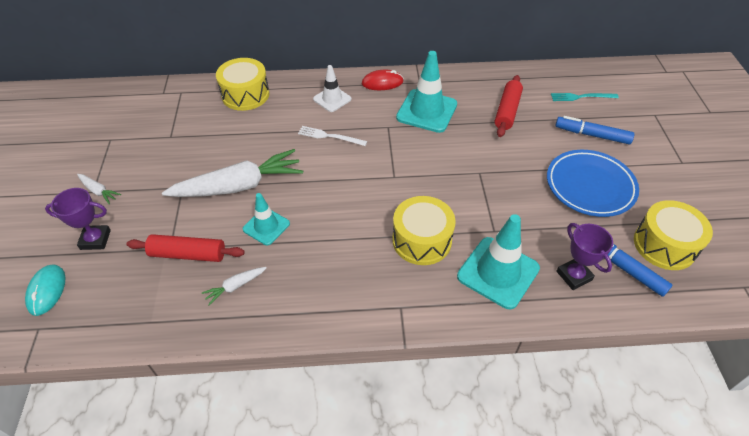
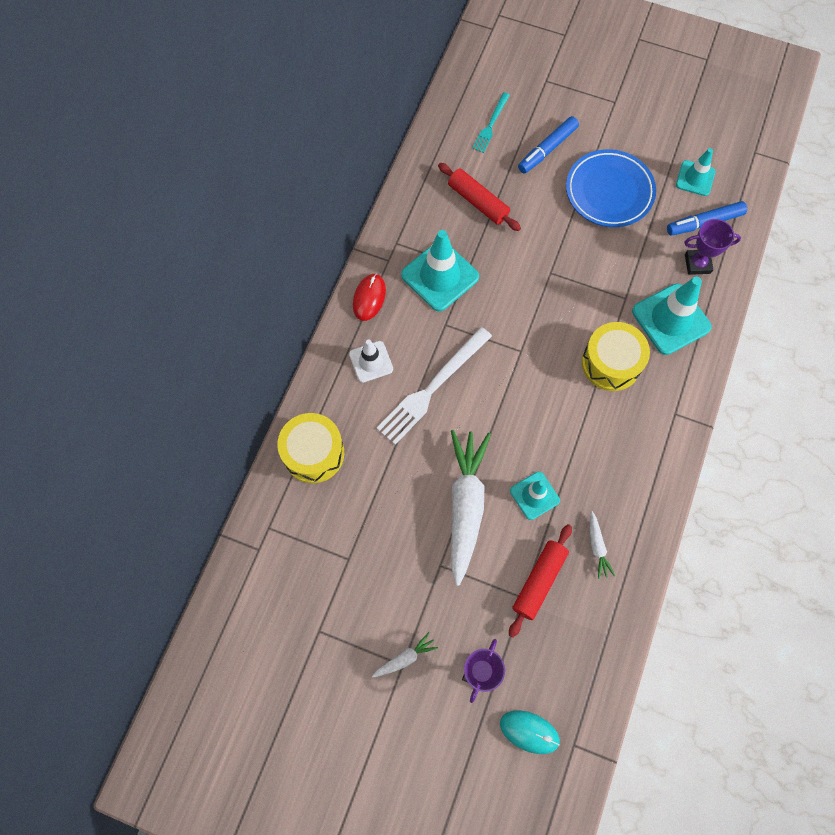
camera: 65 degrees left, 20 degrees up
white fork [298,126,367,146] -> white fork [377,327,492,445], size x1.82
yellow drum [634,200,713,270] -> turquoise traffic cone [676,148,715,196]

